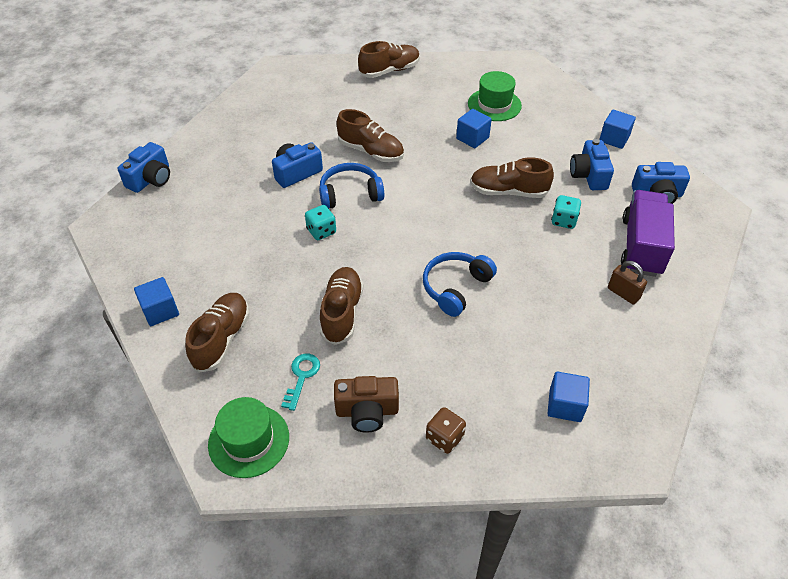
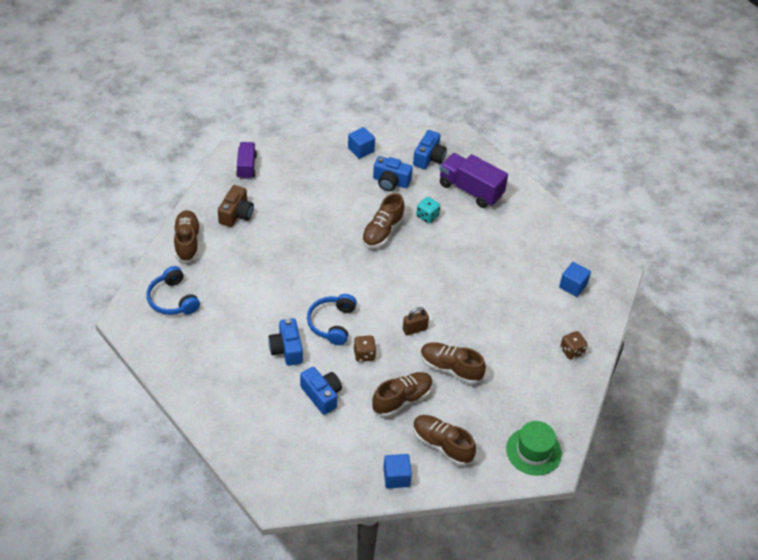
camera: 70 degrees left, 0 degrees up
blue camera [118,142,170,193] -> blue camera moved to [300,367,342,415]
turquoise key [281,354,320,411] -> none
turquoise dice [305,205,336,240] -> brown dice [354,335,376,362]
brown camera [334,376,399,433] -> brown camera moved to [218,185,254,227]
brown shoe [336,109,404,162] -> brown shoe moved to [372,372,433,417]
blue headphones [423,252,497,317] -> blue headphones moved to [146,266,200,315]
blue cube [456,109,492,148] -> none
green hat [468,71,522,121] -> none
brown padlock [608,261,647,304] -> brown padlock moved to [403,307,429,335]
none -> purple truck [236,142,257,179]

